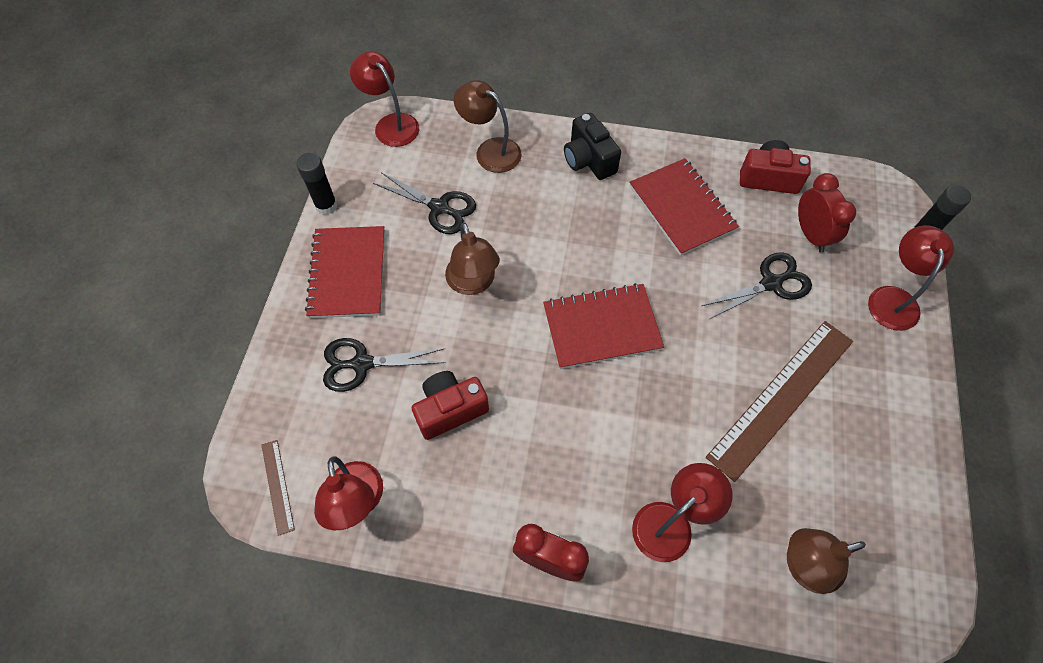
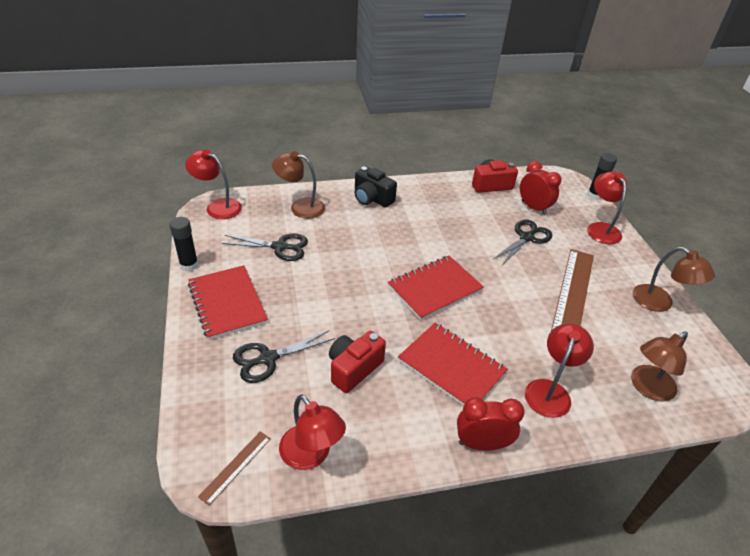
camera: 25 degrees left, 20 degrees down
brown ruler [262,440,295,536] -> brown ruler turned 75 degrees clockwise [198,431,271,506]
brown lamp [445,222,500,295] -> brown lamp moved to [633,247,715,312]
red notebook [629,158,739,256] -> red notebook moved to [398,323,508,406]

